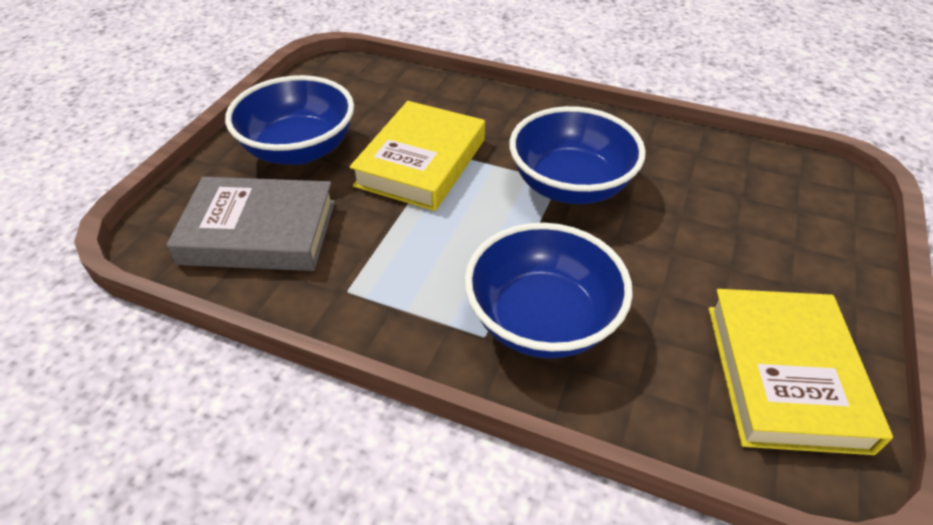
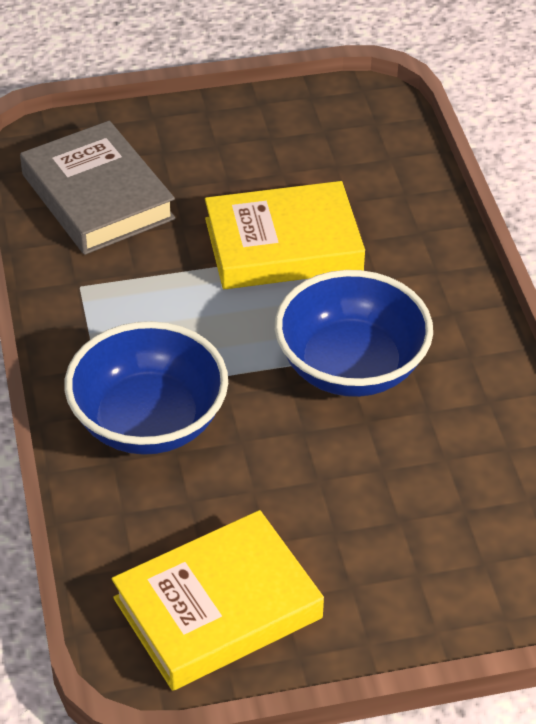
camera: 55 degrees right, 0 degrees up
blue bowl [225,75,354,165] -> none

